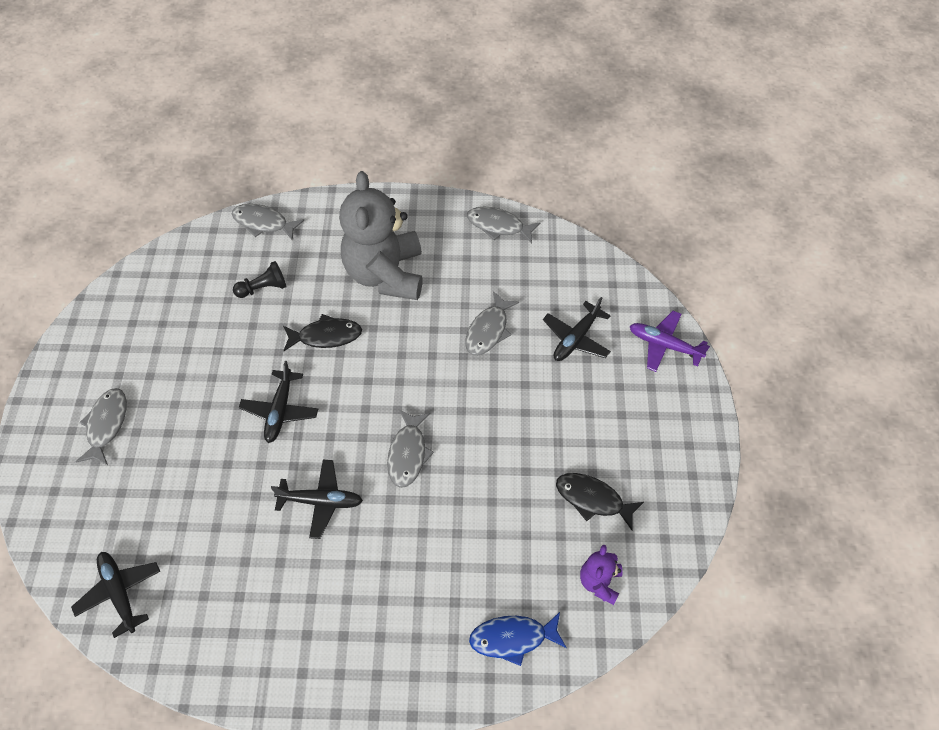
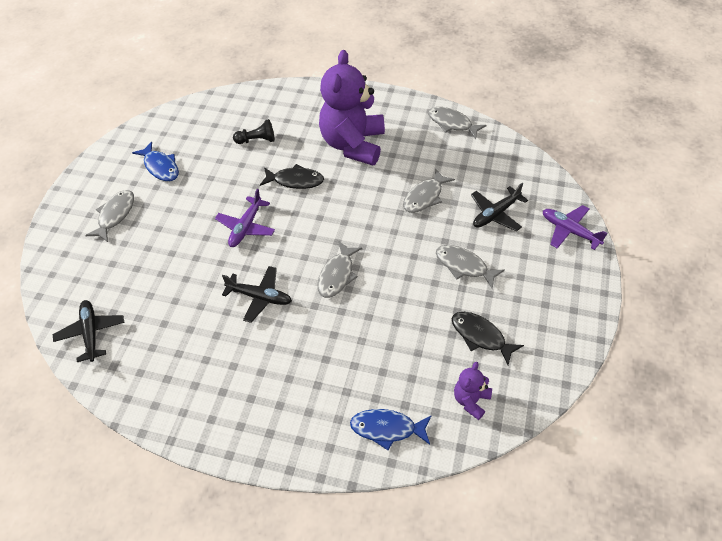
camera: 15 degrees right, 5 degrees down
grey fish [232,204,304,241] -> grey fish moved to [436,245,505,289]
black plane [239,361,318,443] -> purple plane [215,189,275,247]
grey teddy bear [339,171,423,300] -> purple teddy bear [319,50,385,165]
none -> blue fish [132,142,179,181]

